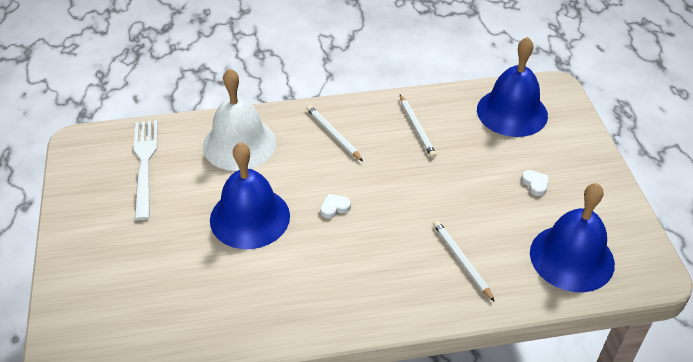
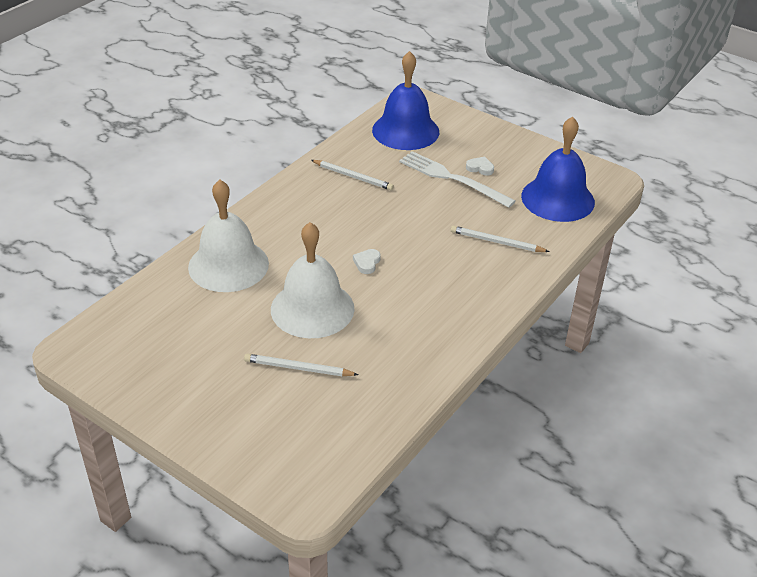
camera: 45 degrees left, 5 degrees down
white fork [134,120,158,220] -> white fork moved to [399,151,515,208]
blue bell [210,142,290,249] -> white bell [271,222,354,338]
white pencil [306,105,363,161] -> white pencil moved to [244,354,359,376]

